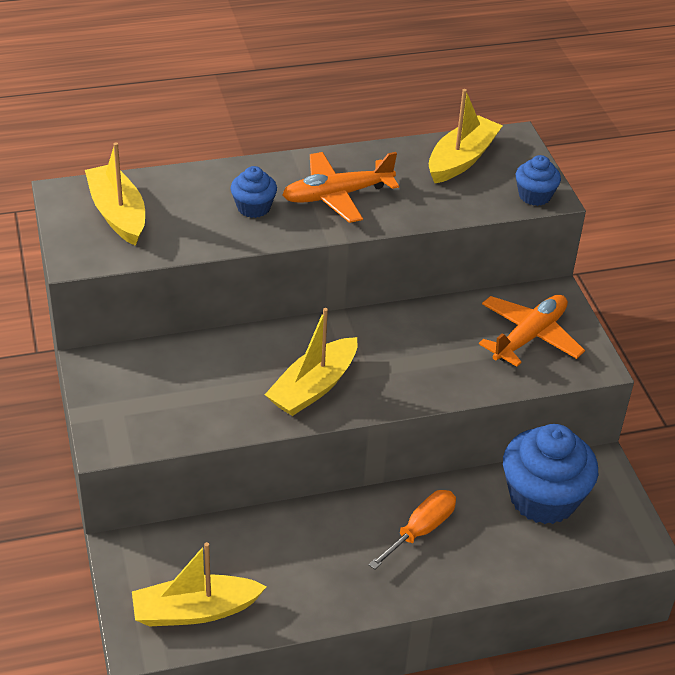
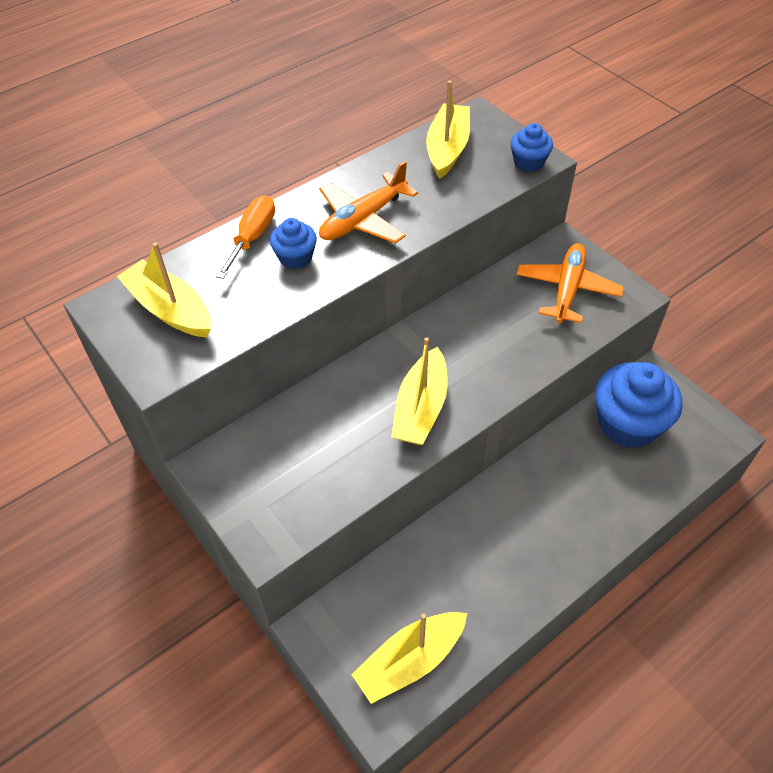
camera: 20 degrees left, 10 degrees up
orange screwdriver [369,490,456,570] -> orange screwdriver moved to [216,195,275,279]

